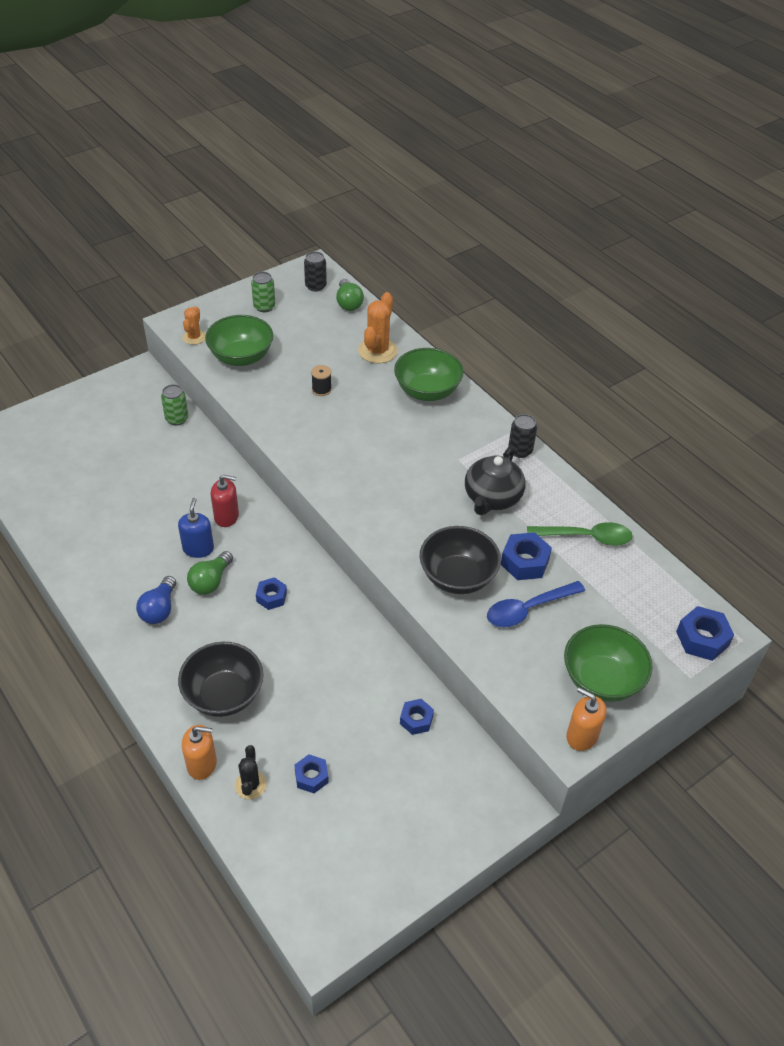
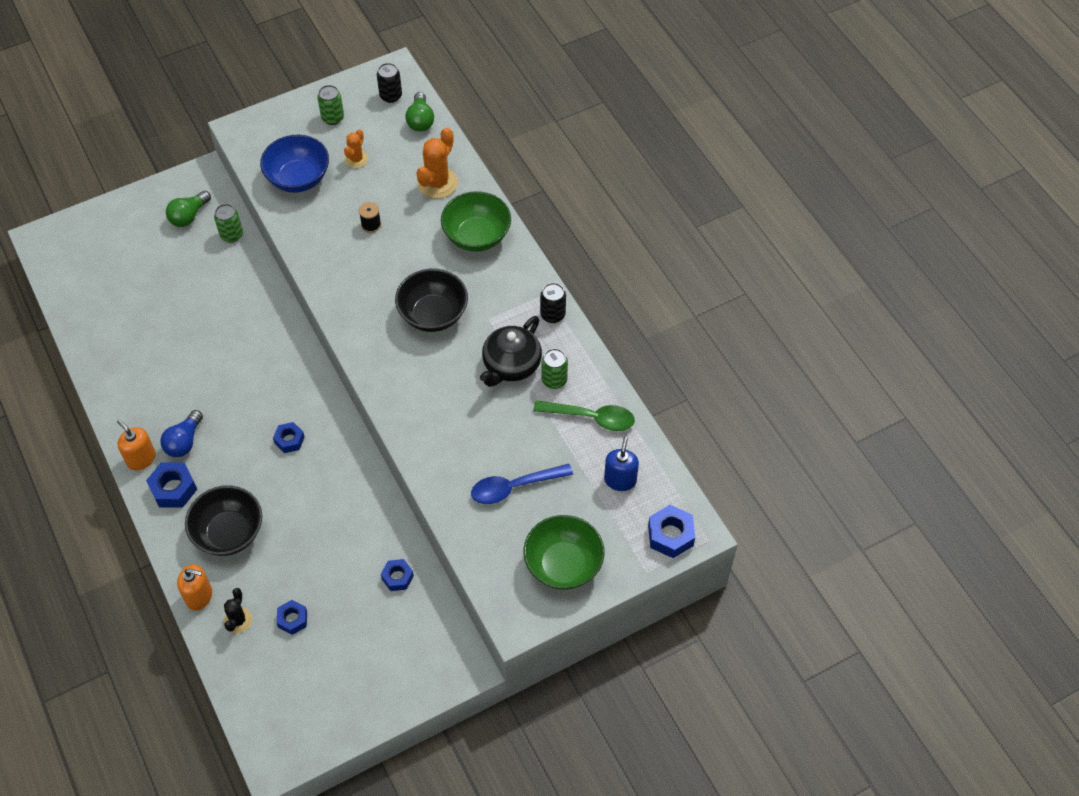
camera: 10 degrees right, 10 degrees up
blue soap dispenser [178,498,214,558] -> blue soap dispenser moved to [604,437,639,491]
orange cactus [182,306,206,345] -> orange cactus moved to [344,129,369,168]
green light bulb [187,551,233,595] -> green light bulb moved to [166,191,211,227]
green bowl [205,315,273,366] -> blue bowl [260,135,329,193]
red soap dispenser [211,475,239,527] -> none
black bowl [420,526,501,594] -> black bowl moved to [395,269,468,332]
blue nut [501,532,552,580] -> blue nut moved to [146,462,197,508]
orange soap dispenser [566,687,607,751] -> orange soap dispenser moved to [117,420,156,470]
none -> green can [542,348,568,389]

